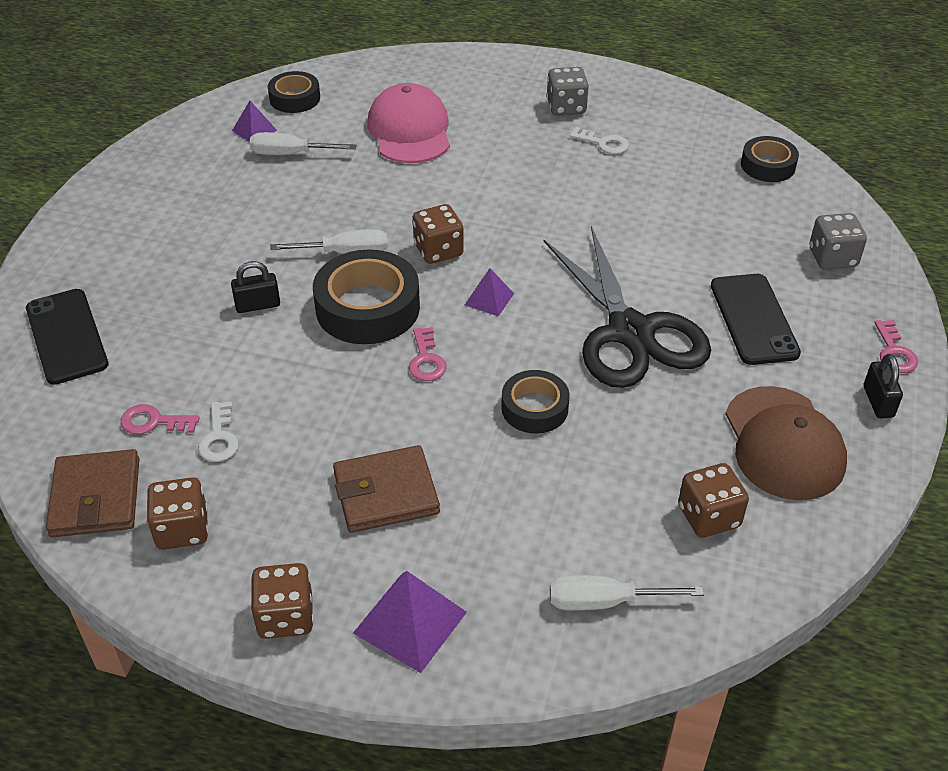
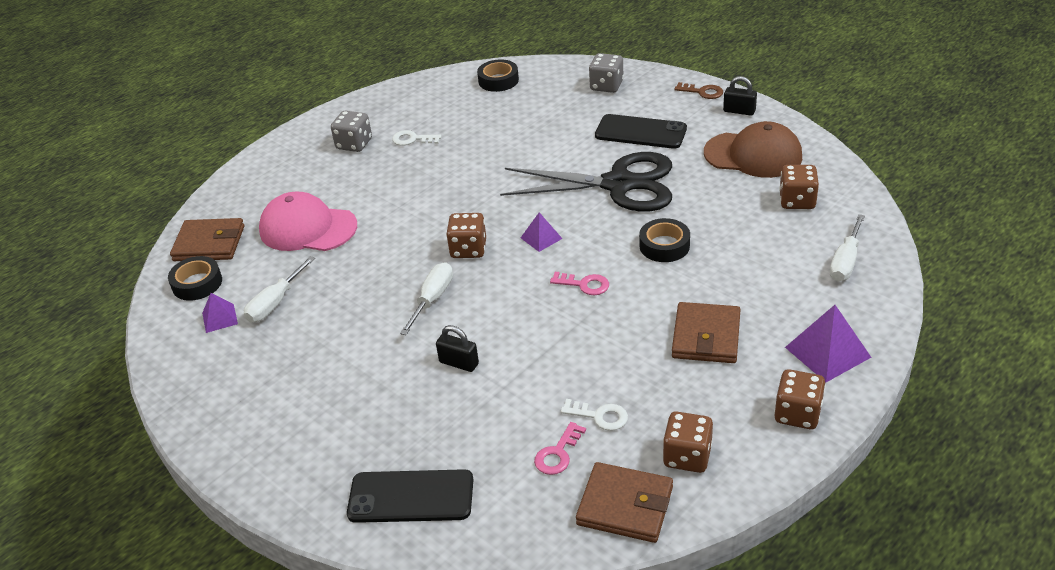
camera: 60 degrees left, 5 degrees down
black padlock [231,261,280,313] -> black padlock turned 75 degrees counterclockwise [436,325,479,372]
black tape [313,249,420,344] -> none
white key [569,127,629,154] -> white key turned 135 degrees counterclockwise [392,130,441,145]
pink key [874,320,918,373] -> brown key [675,82,723,99]
none -> brown wallet [170,218,244,261]

